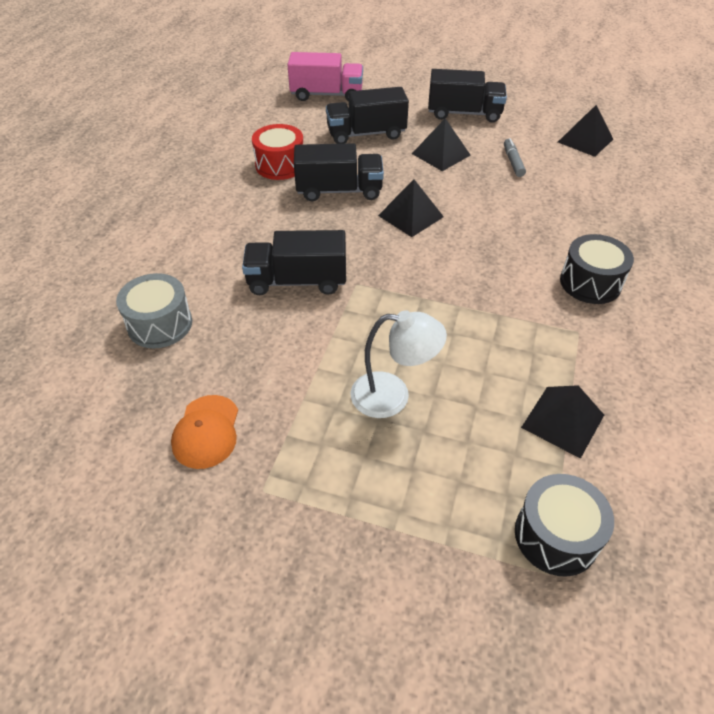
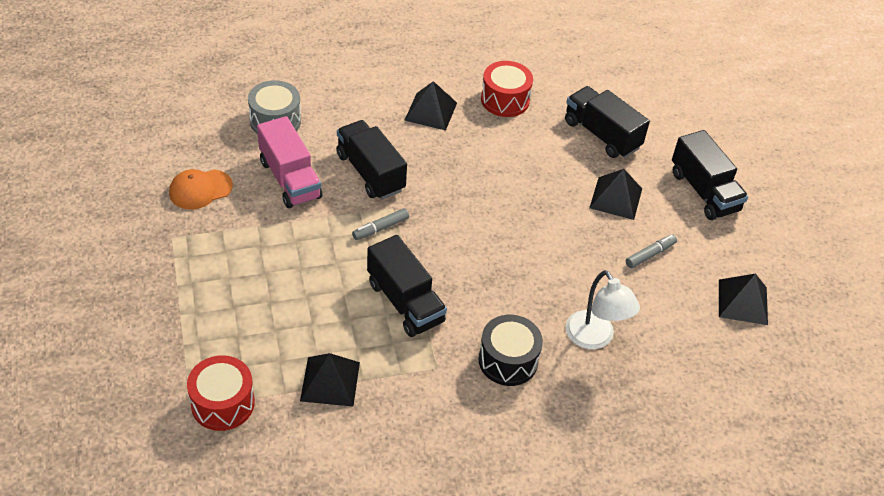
camera: 55 degrees right, 0 degrees up
pink truck [288,52,363,102] -> pink truck moved to [257,116,322,208]
black truck [294,143,384,201] -> black truck moved to [367,235,447,337]
white lamp [351,310,447,418] -> white lamp moved to [566,270,640,349]
black pyramid [378,179,444,237] -> black pyramid moved to [404,81,457,131]
black drum [515,474,614,577] -> red drum [187,355,255,431]
none -> grey marker [352,208,409,240]

